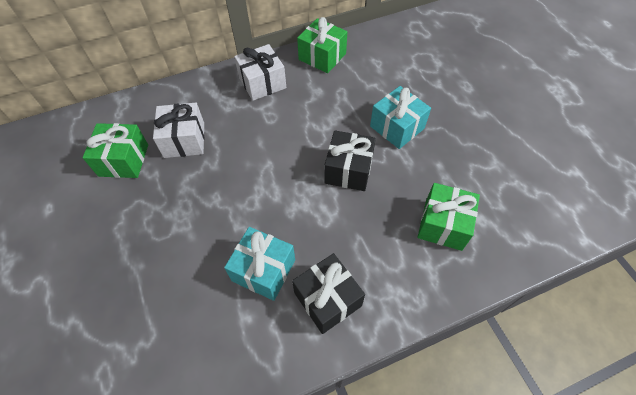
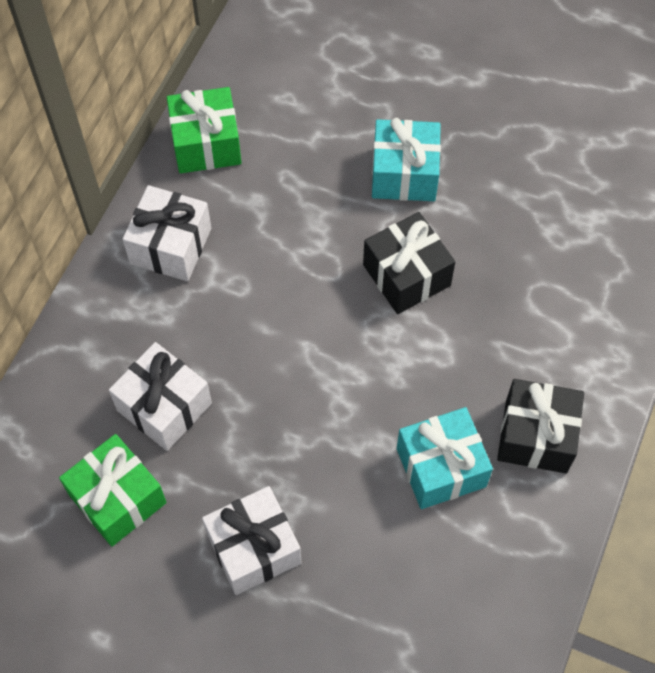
camera: 45 degrees left, 5 degrees up
green gift [418,183,480,251] -> none
none -> white gift [202,486,302,595]

